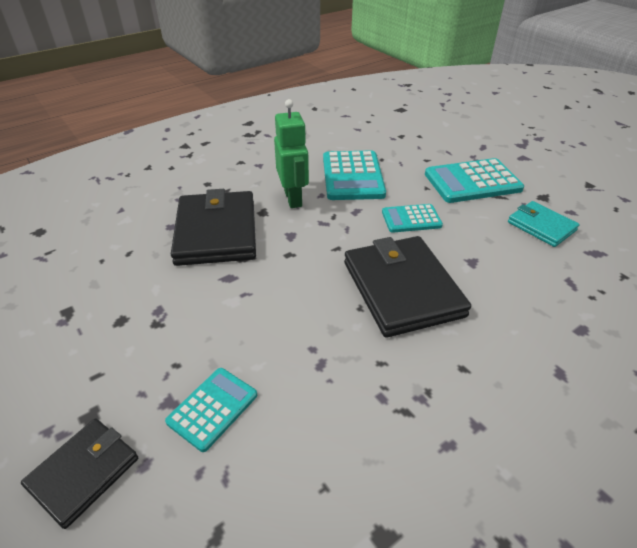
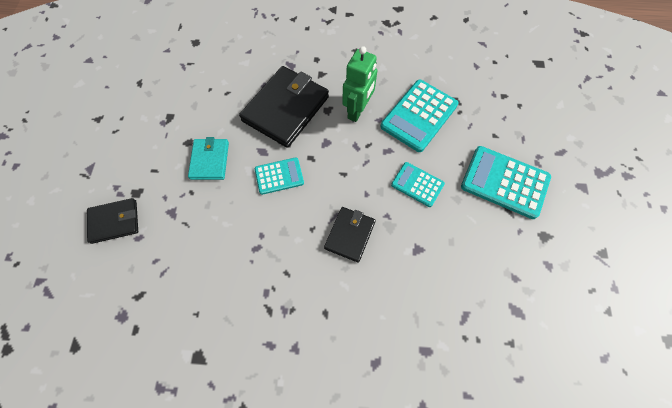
camera: 40 degrees right, 25 degrees up
turquoise calculator [165,368,257,452] -> turquoise calculator moved to [255,157,304,195]
black wallet [344,236,471,338] -> black wallet [324,207,376,263], size x0.56
turquoise wallet [508,201,580,247] -> turquoise wallet moved to [188,137,229,180]

